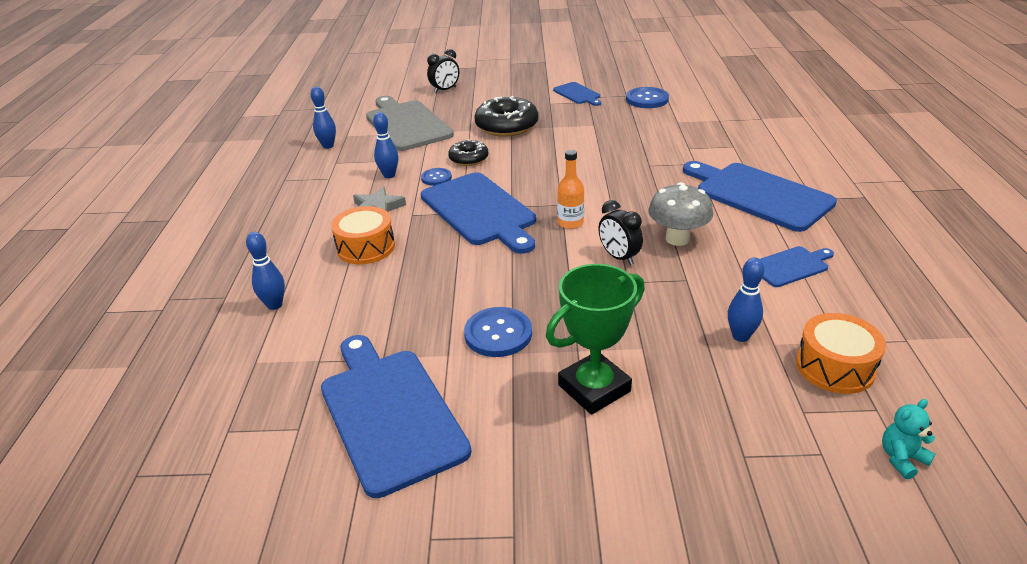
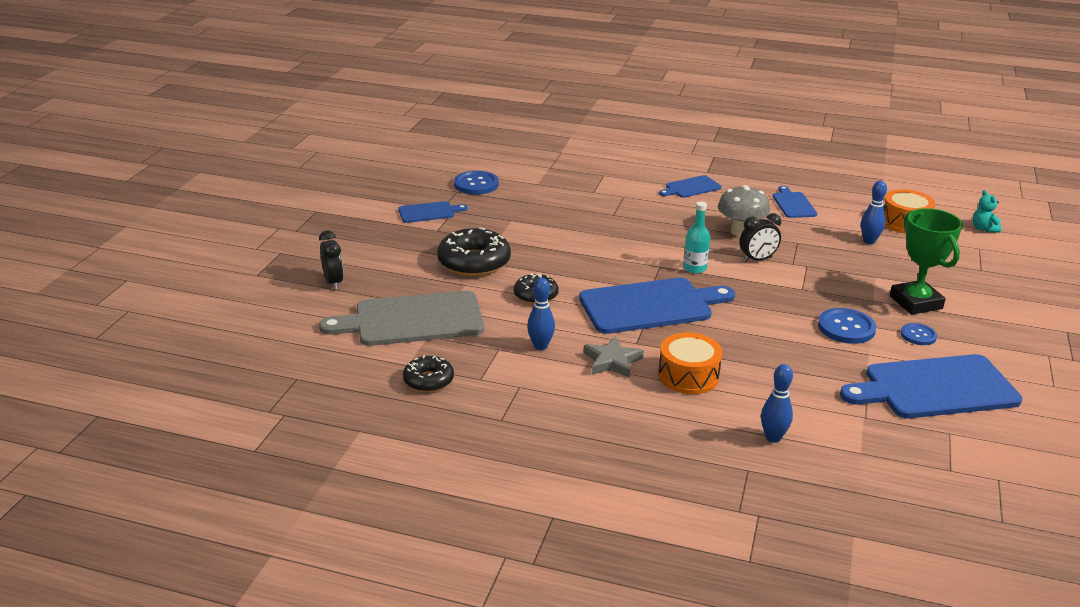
camera: 75 degrees left, 5 degrees down
blue bowling pin [311,87,336,149] -> black donut [403,355,454,392]
blue button [421,168,452,186] -> blue button moved to [901,323,937,345]
orange bottle [557,150,584,229] -> turquoise bottle [683,201,710,273]
blue cutting board [683,161,837,232] -> blue cutting board [659,175,721,198], size x0.50

